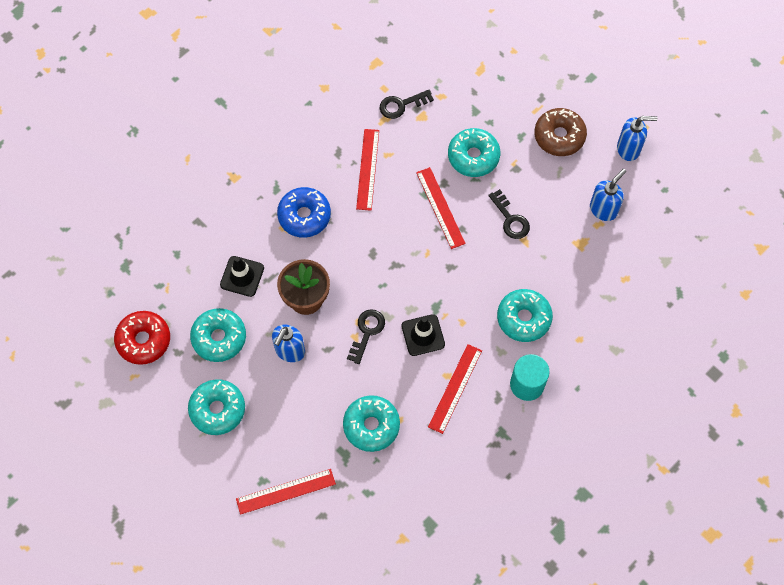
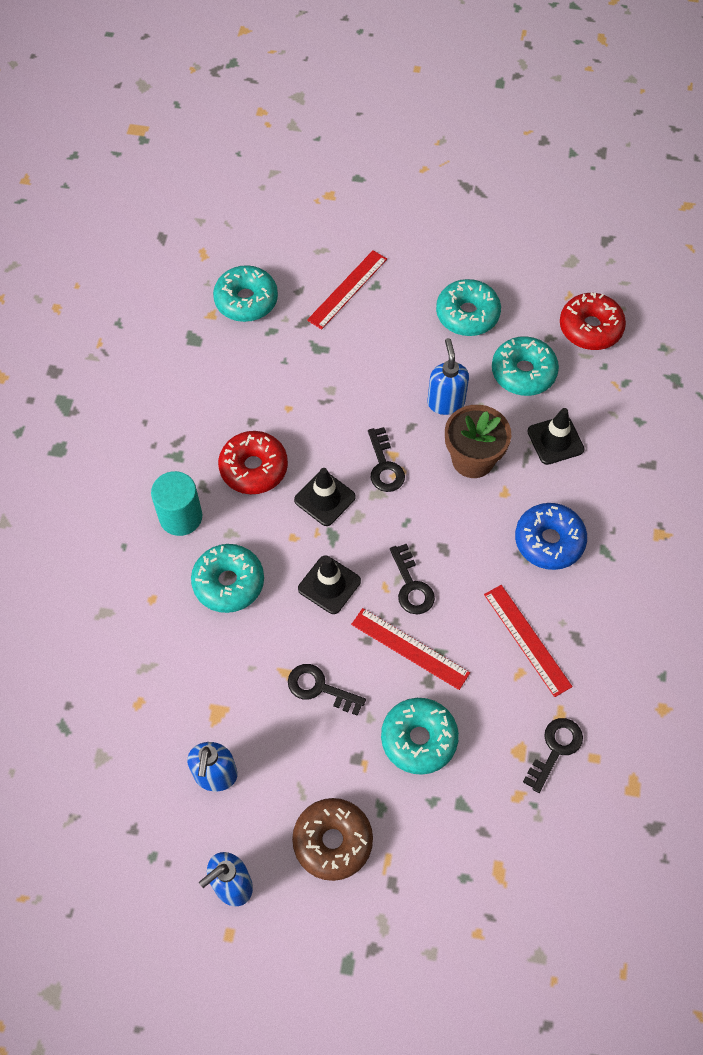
camera: 145 degrees right, 5 degrees down
turquoise donut [343,395,400,452] -> turquoise donut moved to [213,265,278,322]
red ruler [428,344,482,434] -> red donut [218,431,288,494]
none -> black traffic cone [298,556,361,614]
none -> black key [390,543,435,614]

